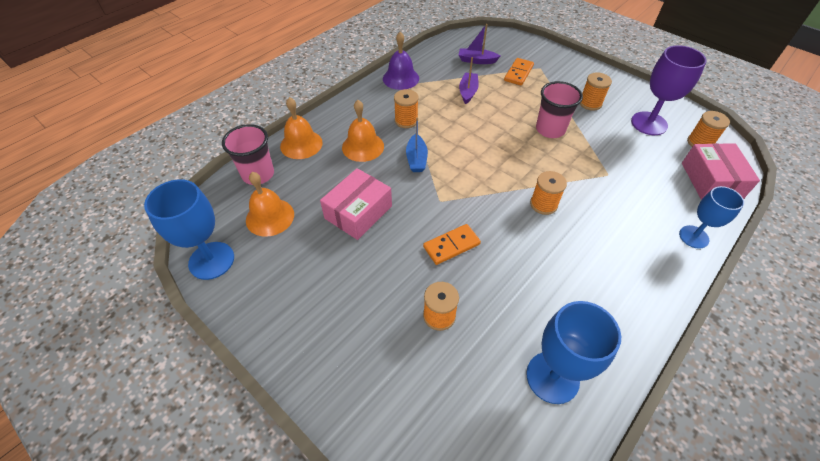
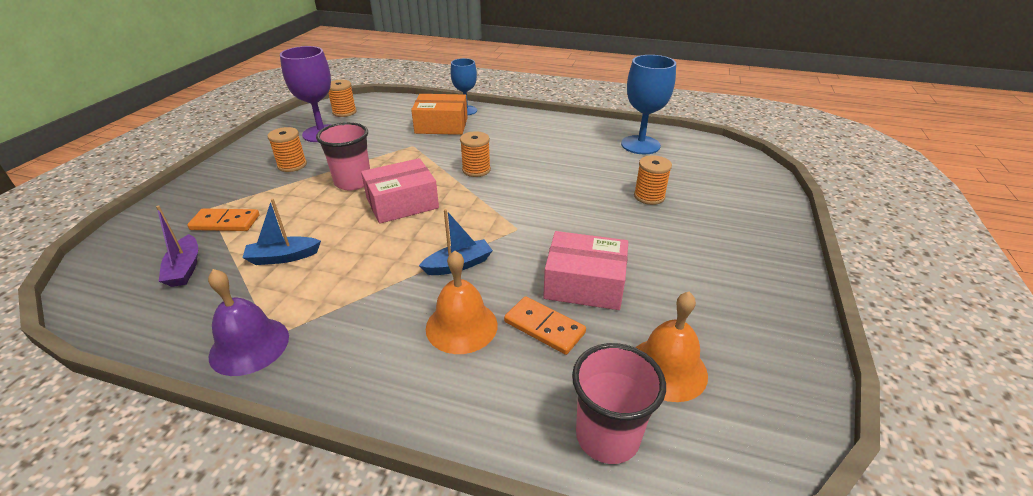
camera: 115 degrees left, 15 degrees down
blue goblet [144,179,234,280] -> none
orange bell [280,97,323,159] -> none
orange spool [394,89,419,128] -> none
orange domino [423,224,481,265] -> orange domino moved to [504,296,586,355]
purple boat [459,57,479,104] -> blue boat [243,199,321,265]
pink box [682,143,760,200] -> pink box moved to [361,158,439,224]
none -> orange box [411,94,468,135]

